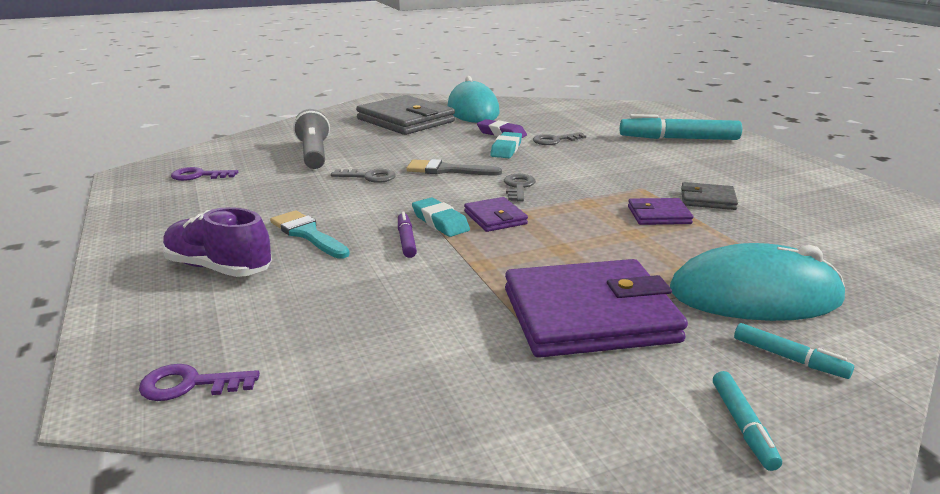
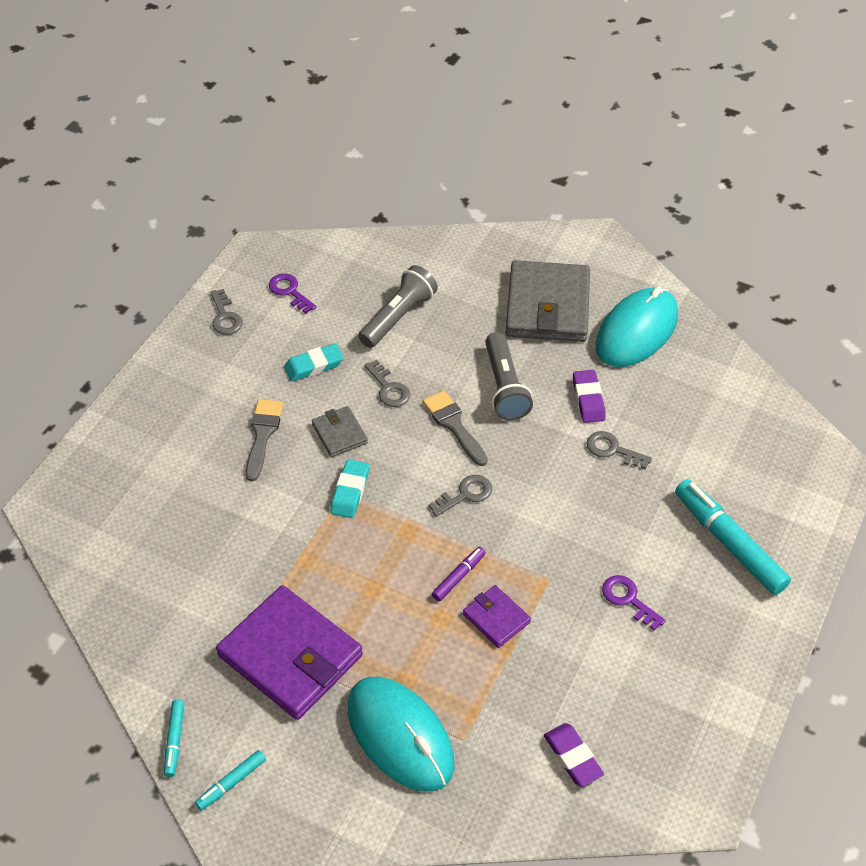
camera: 50 degrees right, 25 degrees up
purple key [139,364,260,401] -> purple key moved to [602,575,666,631]
purple shoe [162,207,272,277] -> none
turquoise brush [270,210,350,259] -> grey brush [246,399,283,482]
purple marker [398,211,417,258] -> purple marker moved to [432,547,486,601]
purple wallet [464,197,528,232] -> none
turquoise eraser [490,132,522,158] -> turquoise eraser moved to [284,343,344,382]
grey wallet [681,182,738,210] -> grey wallet moved to [312,406,368,457]
turquoise marker [734,323,854,379] -> turquoise marker moved to [164,699,185,777]
none -> grey key [210,289,243,335]
none -> grey flashlight [485,332,533,420]
none -> purple eraser [544,723,604,787]

